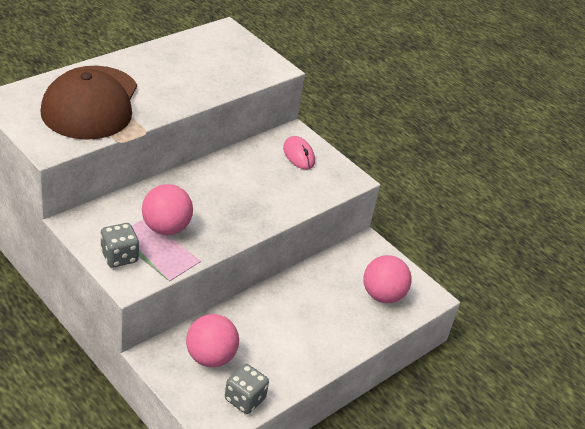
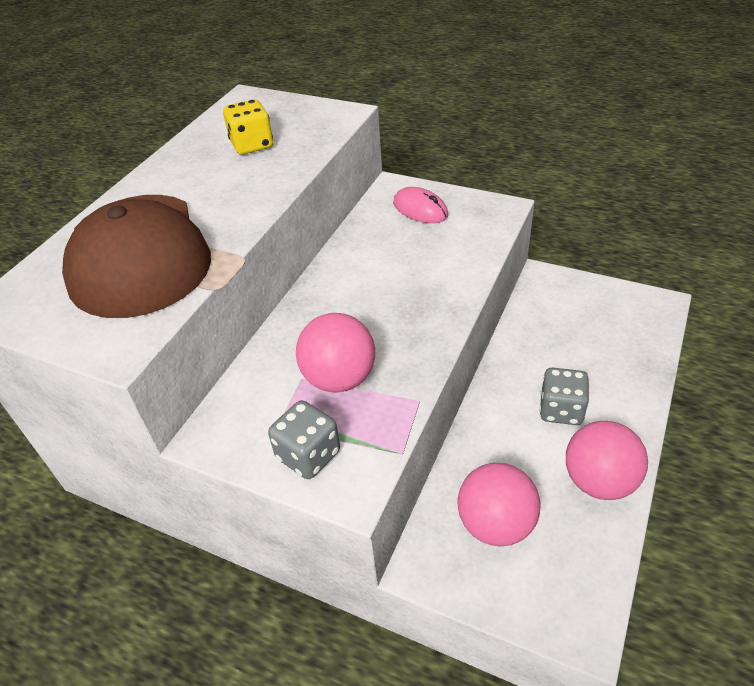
camera: 15 degrees left, 5 degrees up
grey dice [225,364,269,414] -> grey dice moved to [540,368,589,425]
pink ball [363,255,412,303] -> pink ball moved to [566,421,648,500]
none -> yellow dice [223,99,273,155]

